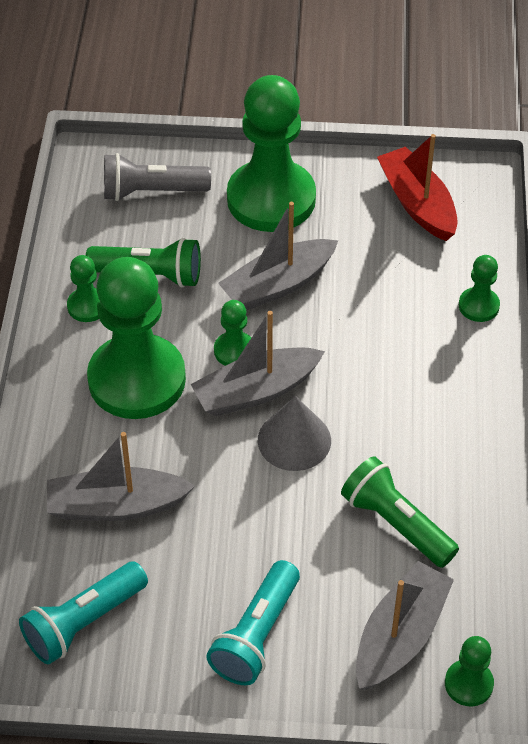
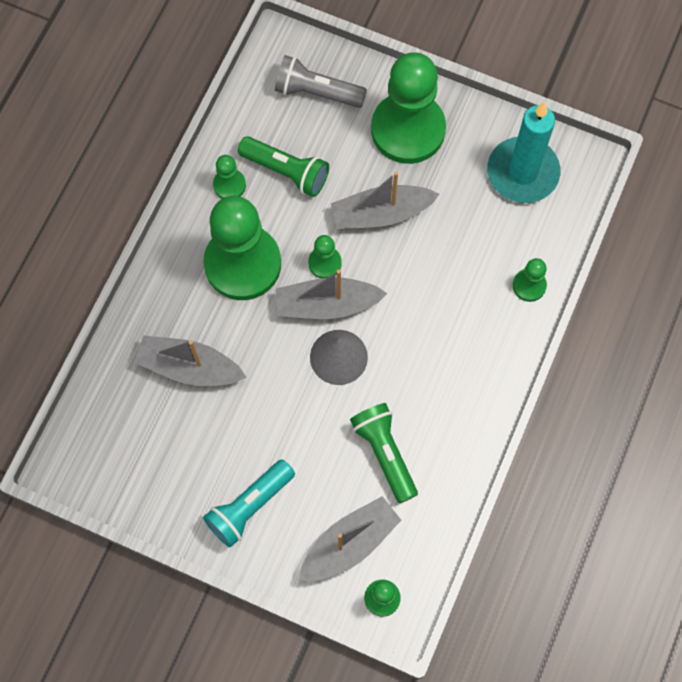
camera: 20 degrees right, 20 degrees up
turquoise flashlight [19,561,148,664] -> none
red boat [377,134,458,241] -> turquoise candle [487,102,560,203]

